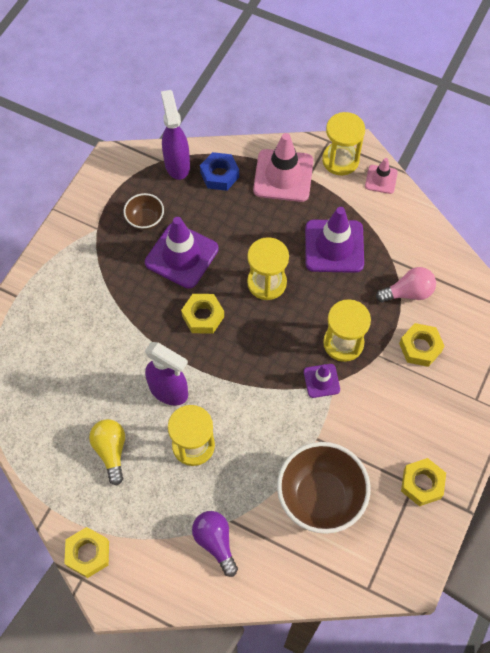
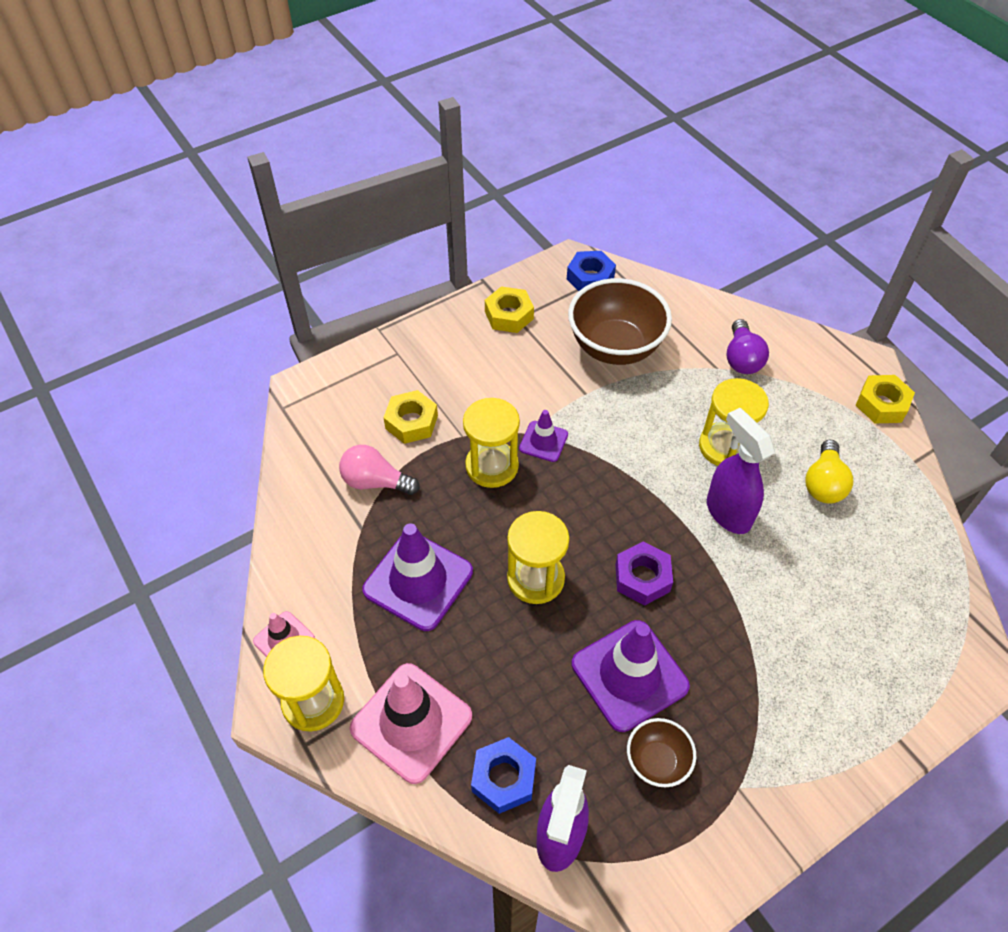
camera: 150 degrees left, 10 degrees down
yellow nut [181,294,224,334] -> purple nut [615,542,673,605]
none -> blue nut [567,251,616,291]

